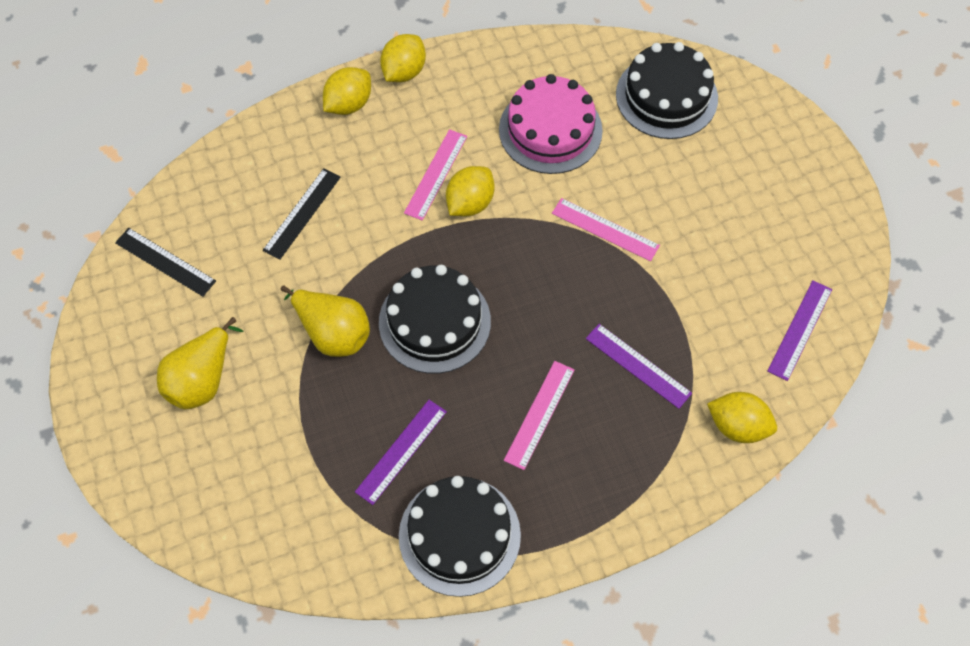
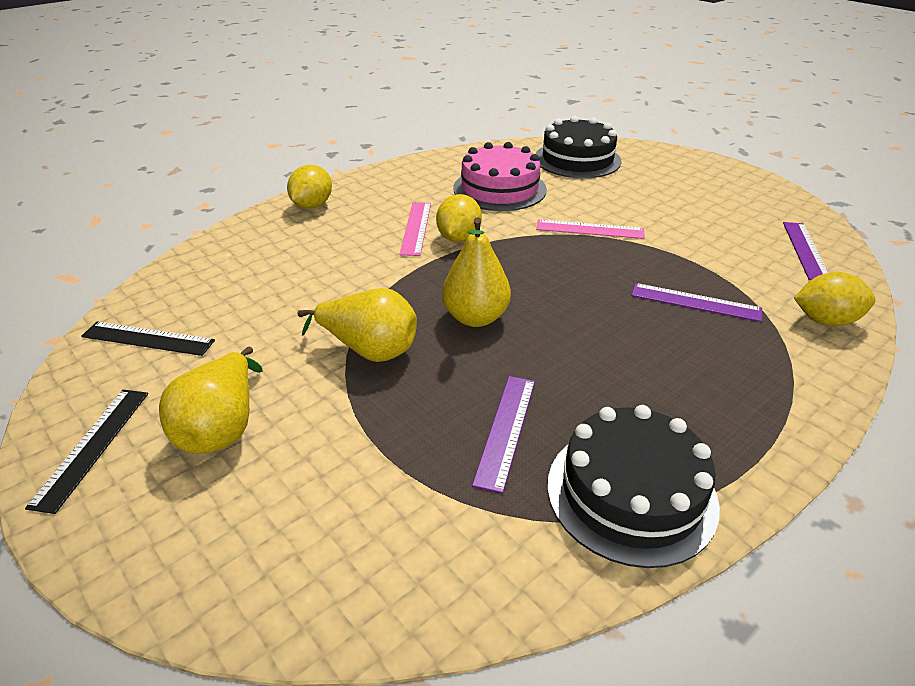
camera: 20 degrees left, 25 degrees down
black ruler [263,168,341,260] -> black ruler moved to [25,390,148,514]
black cake [379,265,491,373] -> yellow pear [442,217,511,327]
yellow lemon [380,34,426,82] -> none
pink ruler [504,361,575,470] -> none

